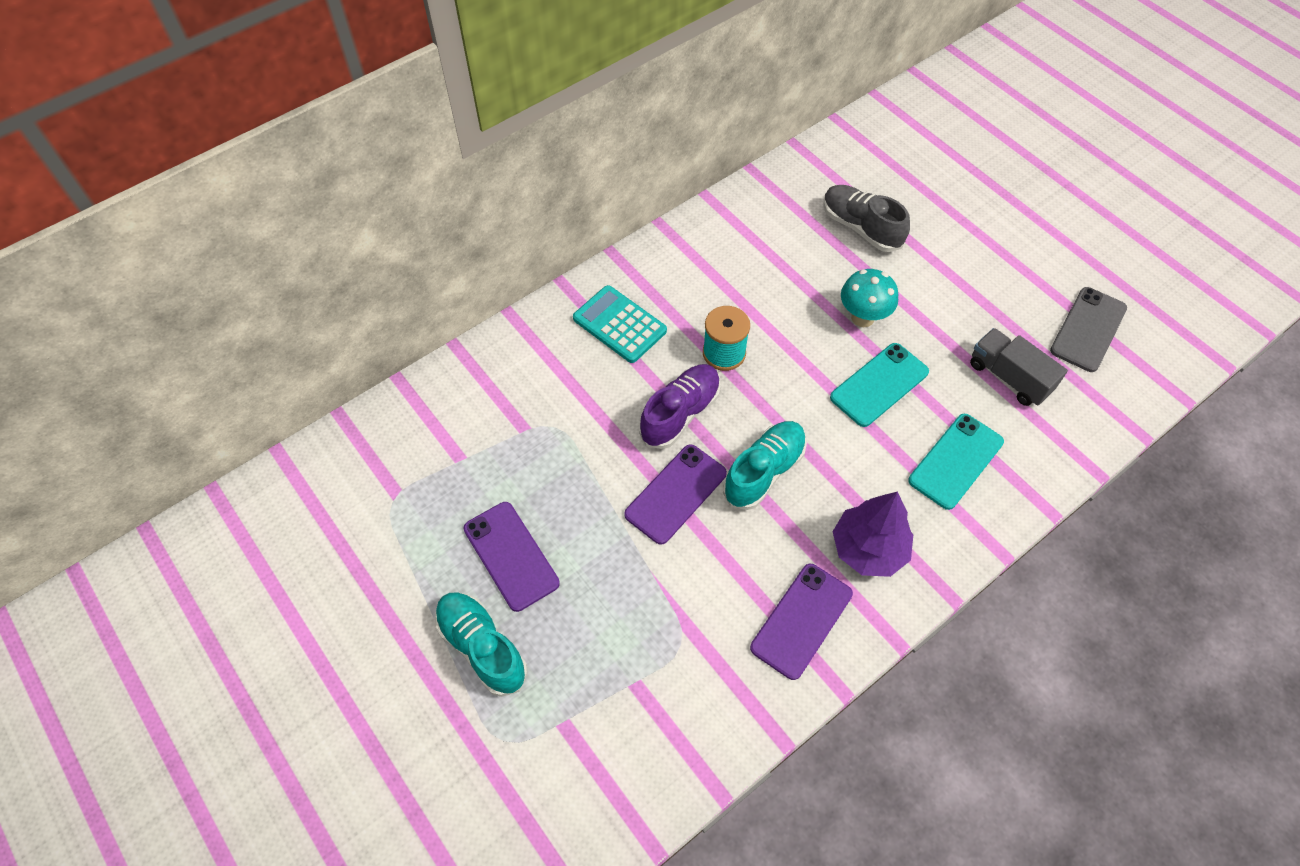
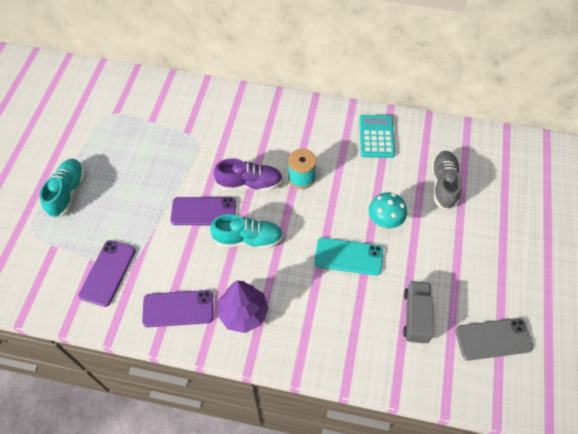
camera: 50 degrees right, 0 degrees up
purple phone [464,502,560,612] -> purple phone moved to [78,240,136,307]
turquoise calculator [573,285,667,363] -> turquoise calculator moved to [359,115,395,158]
turquoise phone [908,414,1004,510] -> none

